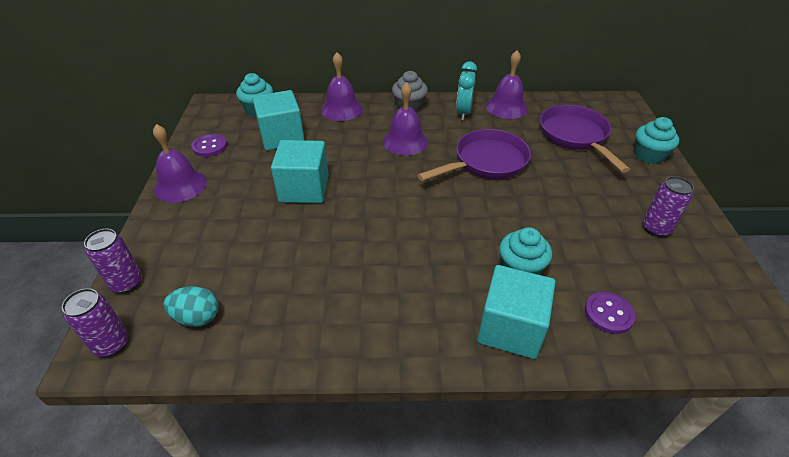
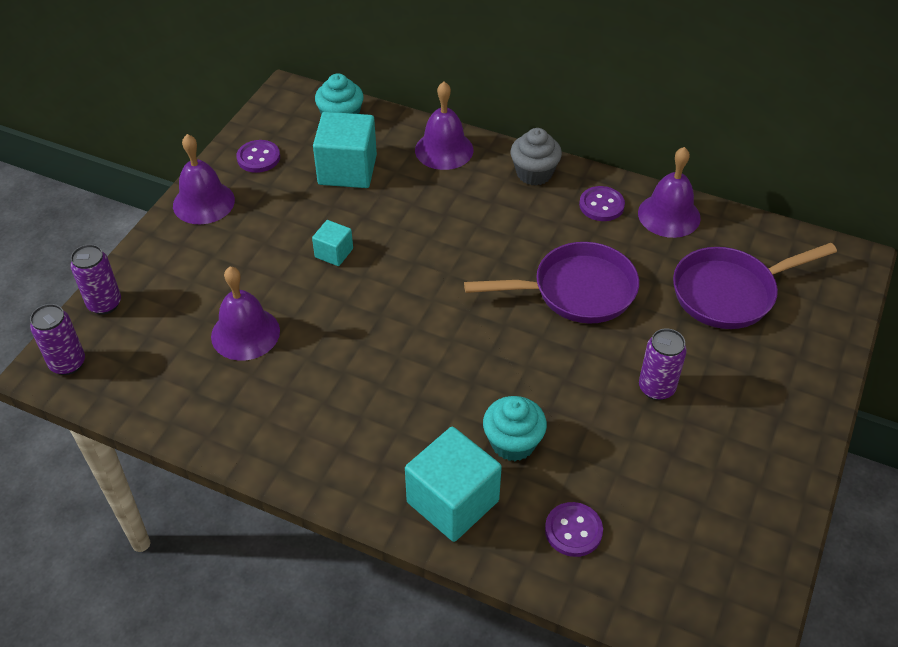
camera: 25 degrees right, 5 degrees up
turquoise egg [163,286,219,327] -> none
turquoise cube [271,140,329,203] -> turquoise cube [312,220,353,266], size x0.52
purple bell [383,82,428,155] -> purple bell moved to [211,266,280,361]
turquoise clock [456,61,477,120] -> purple button [579,186,625,221]
purple pan [540,105,630,173] -> purple pan turned 120 degrees counterclockwise [673,243,837,329]
turquoise cupcake [635,117,679,164] -> none
purple can [643,176,694,237] -> purple can moved to [639,329,687,400]

